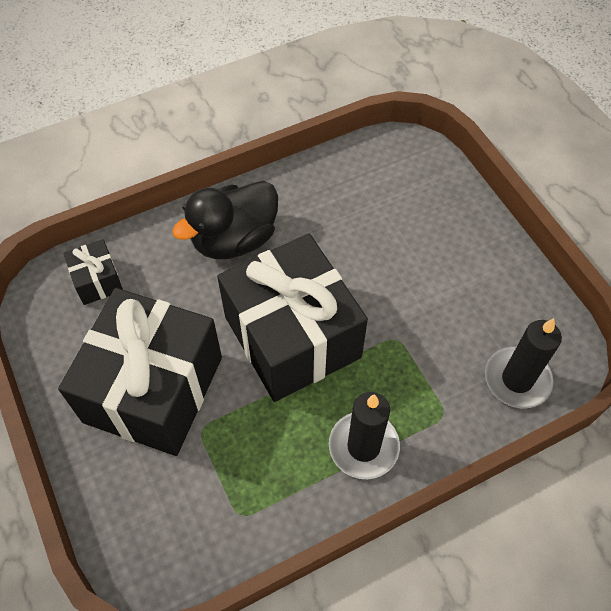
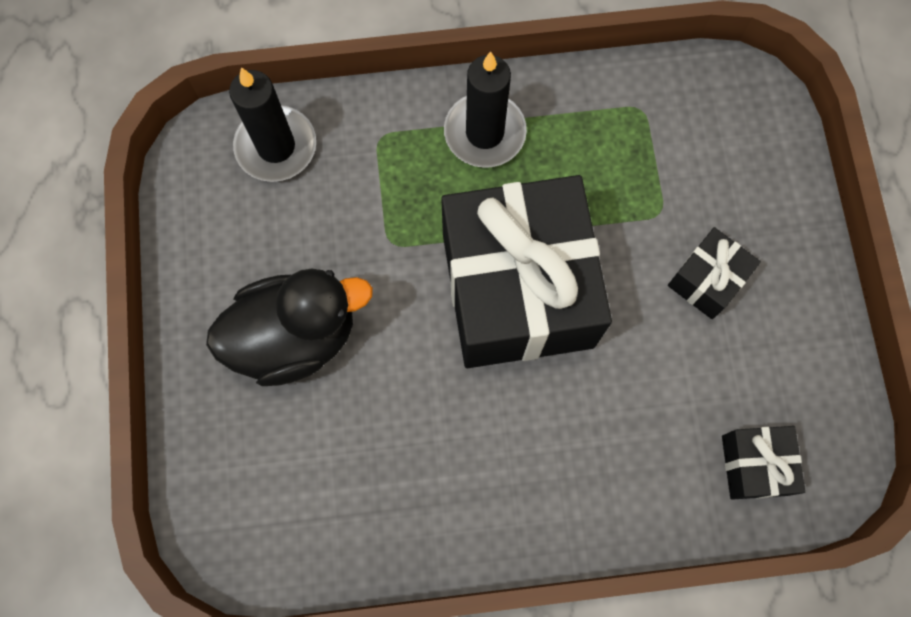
camera: 160 degrees left, 15 degrees up
black gift [58,288,222,456] -> black gift [668,227,761,319], size x0.43
black duck [172,181,278,259] -> black duck moved to [206,269,373,386]

